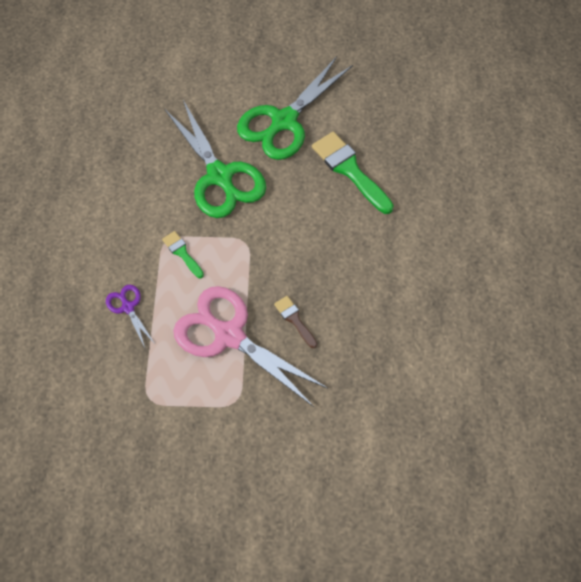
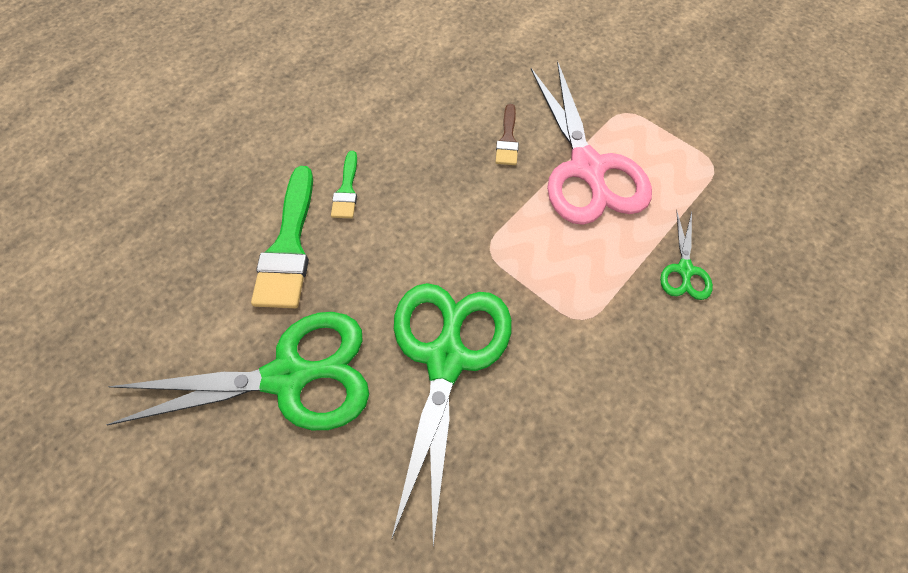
camera: 140 degrees left, 0 degrees up
purple scissors [106,285,155,348] -> green scissors [660,210,713,300]
green brush [162,231,204,278] -> green brush moved to [331,151,357,218]

